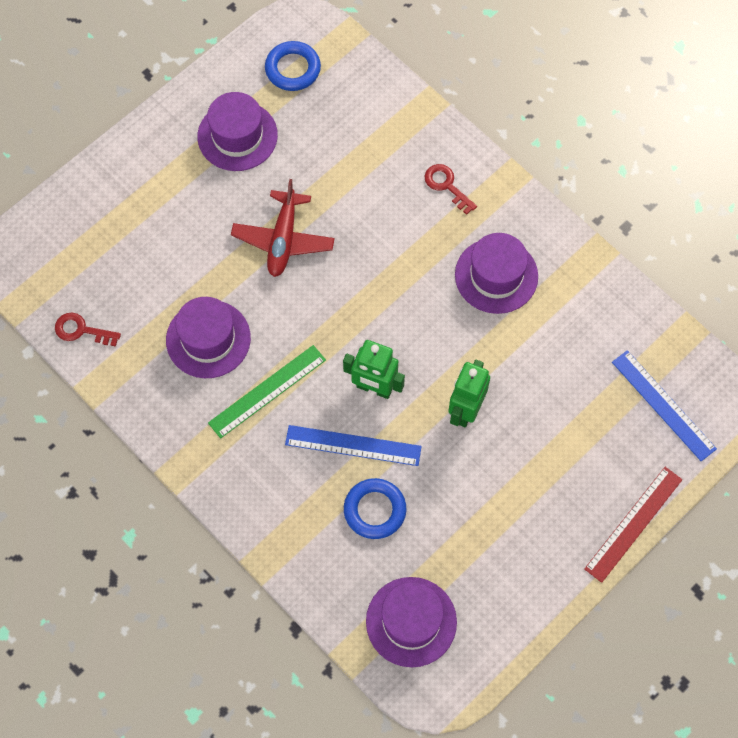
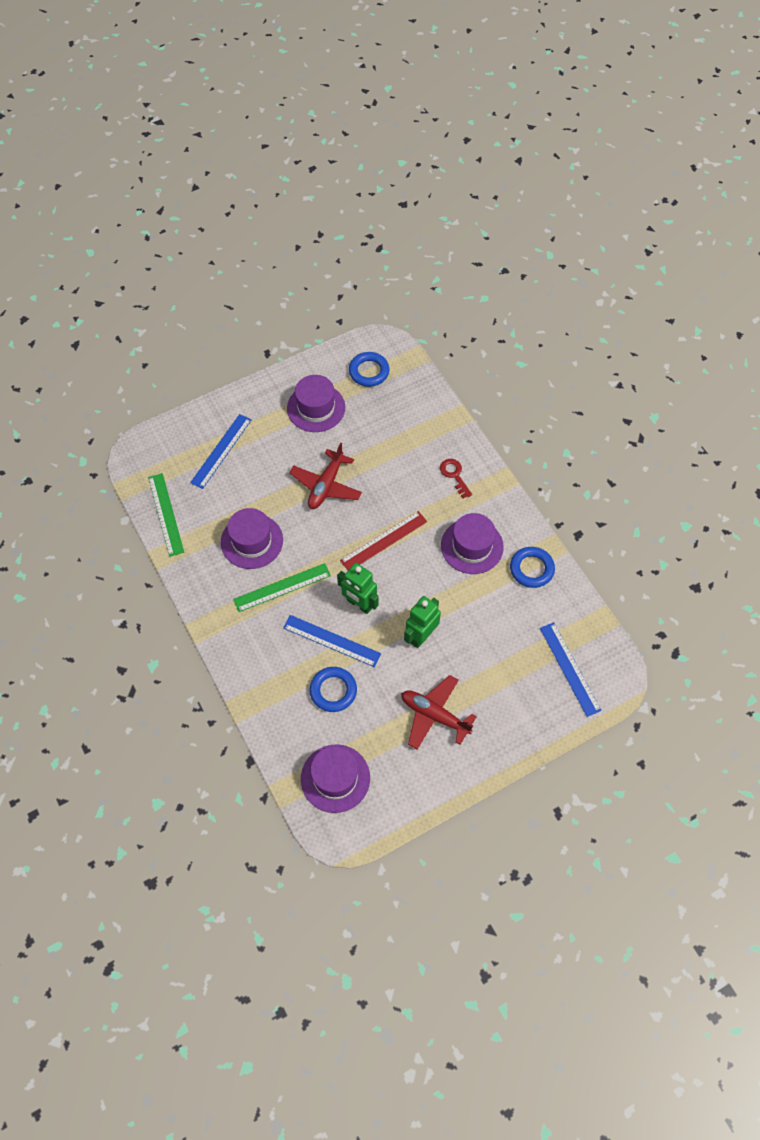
camera: 15 degrees right, 5 degrees down
red key [55,312,121,347] -> green ruler [148,473,184,557]
red ruler [584,467,683,583] -> red ruler moved to [340,511,427,570]
none -> blue ruler [190,414,252,489]
none -> red plane [401,675,477,750]
none -> blue ring [510,547,555,588]

